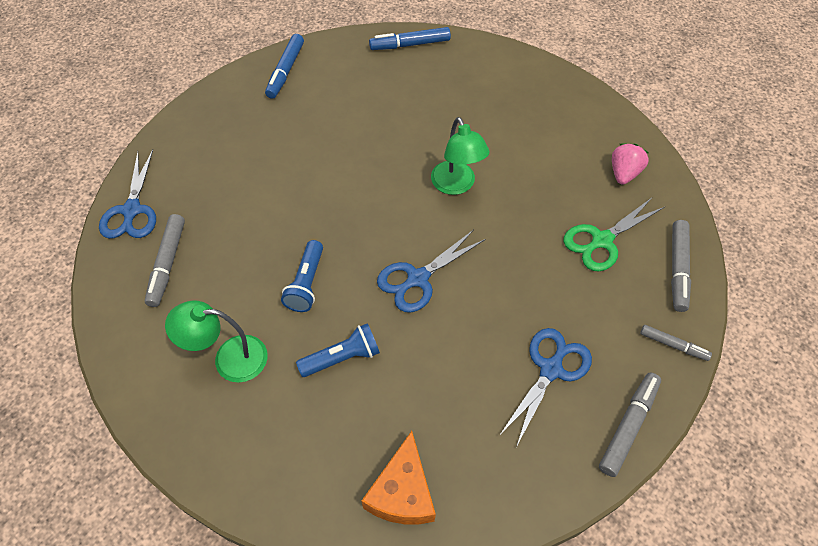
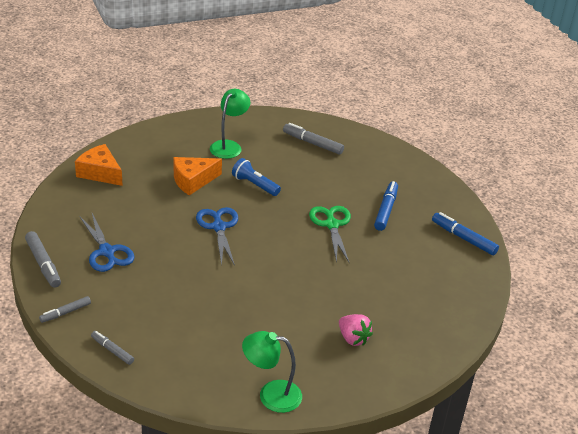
camera: 115 degrees right, 20 degrees down
blue scissors [99,150,156,239] -> none
blue flashlight [296,323,380,377] -> orange cheese [174,157,222,196]
blue marker [369,27,451,50] -> blue marker moved to [374,181,398,231]
green lamp [431,117,490,195] -> green lamp moved to [242,331,302,413]
green scissors [563,198,665,272] -> green scissors moved to [309,206,351,262]
pink strawberry [612,143,649,184] -> pink strawberry moved to [339,314,373,346]
grey marker [671,220,691,312] -> grey marker [91,331,134,365], size x0.63

